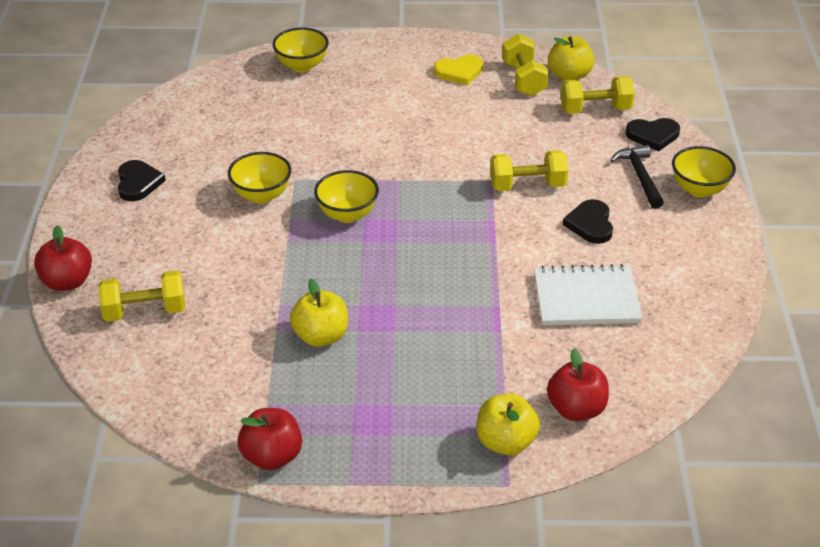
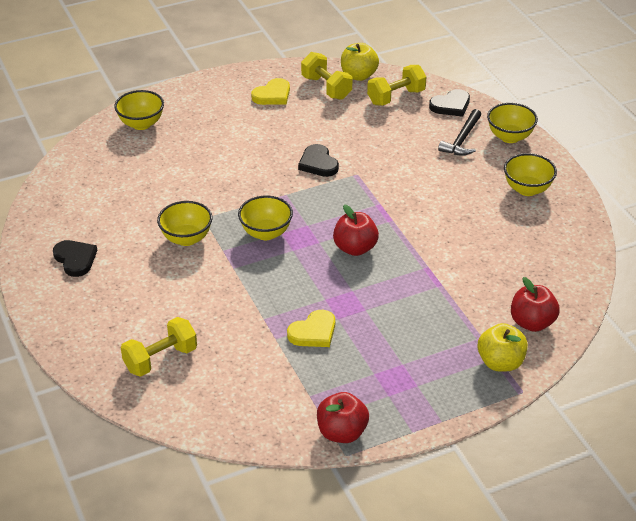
camera: 25 degrees left, 0 degrees up
red apple [34,225,92,291] -> red apple moved to [333,204,379,256]
yellow apple [290,279,348,347] -> yellow heart [287,310,335,347]
yellow dumbbell [490,150,568,191] -> none
white notebook [534,264,643,325] -> none
black heart [563,199,613,244] -> black heart moved to [298,144,339,177]
black hammer [610,145,664,209] -> black hammer turned 120 degrees counterclockwise [438,109,481,156]
none -> yellow bowl [504,153,557,196]

